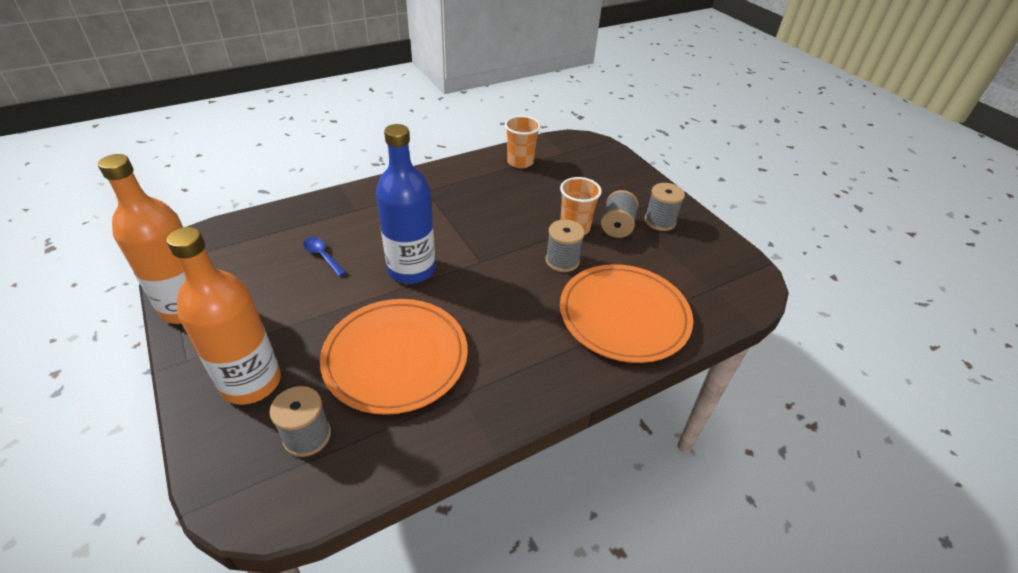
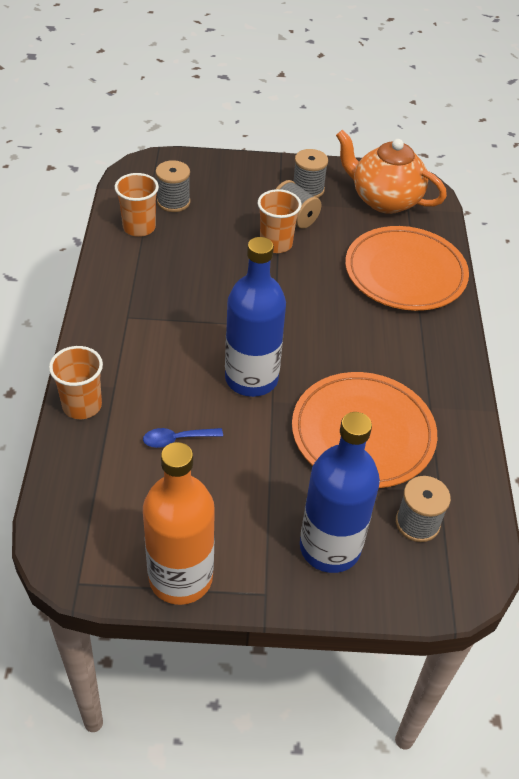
camera: 60 degrees left, 5 degrees up
orange bottle [166,227,281,405] -> blue bottle [300,412,380,573]
grey spool [545,219,585,272] -> grey spool moved to [156,160,191,212]
none -> orange cup [49,346,103,419]
none -> orange teapot [336,130,447,214]

